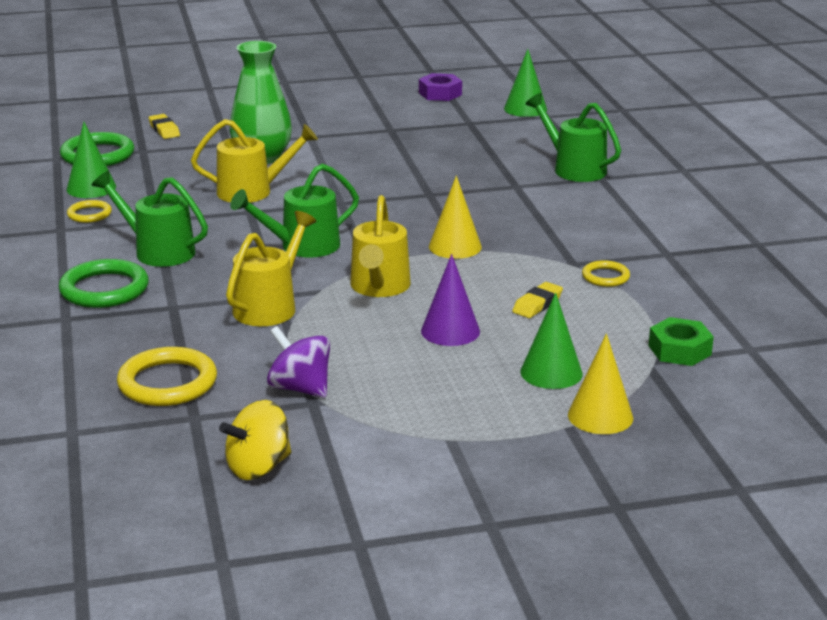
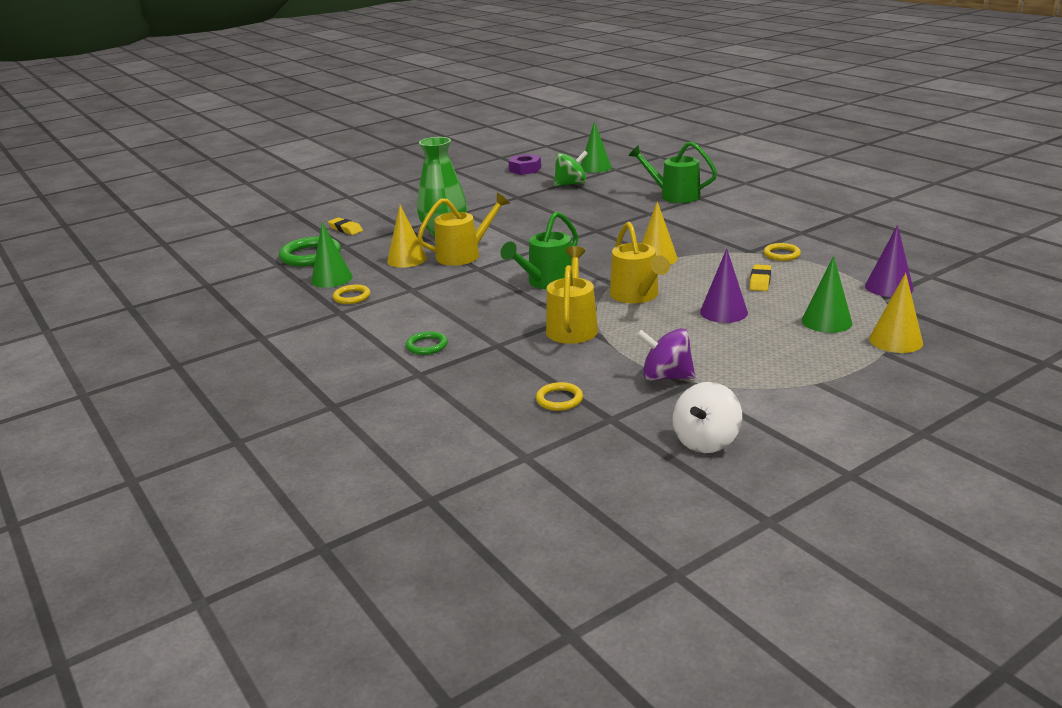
camera: 20 degrees left, 0 degrees up
green ring [59,259,149,308] -> green ring [406,331,448,355], size x0.55
green watering can [92,171,208,267] -> none
yellow ring [117,347,217,406] -> yellow ring [536,382,583,411], size x0.55
yellow spinning top [219,400,291,480] -> white spinning top [672,382,742,453]
green nut [649,317,714,366] -> purple cone [865,225,913,297]
none -> yellow cone [387,205,427,268]
none -> green spinning top [554,151,588,186]

